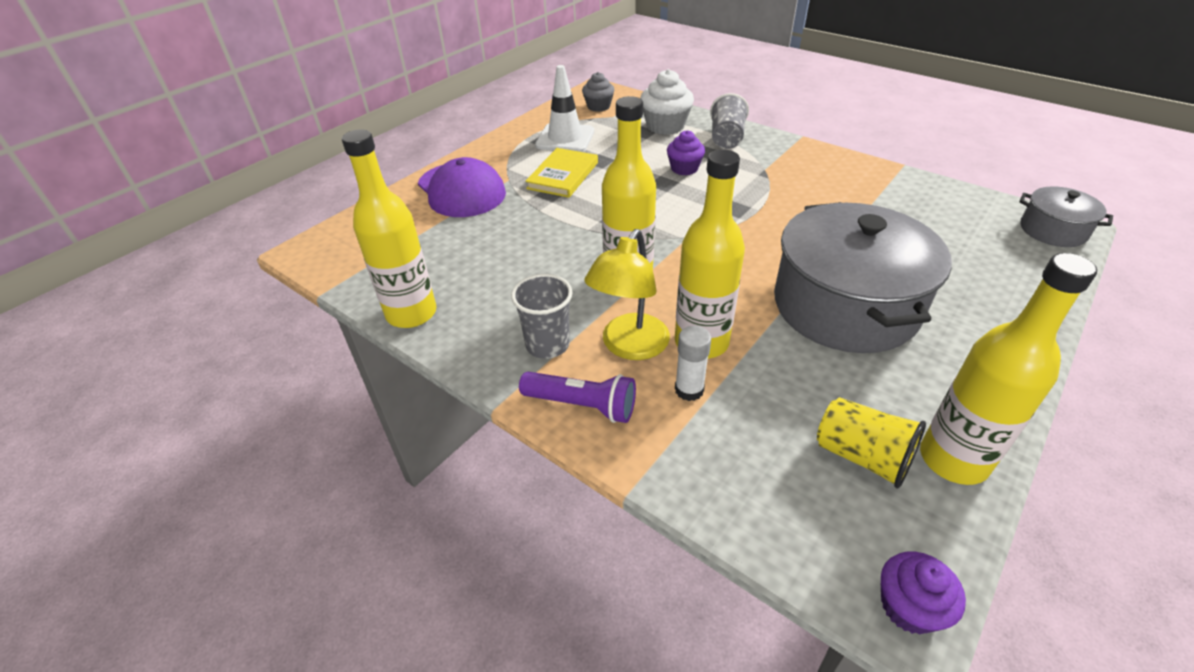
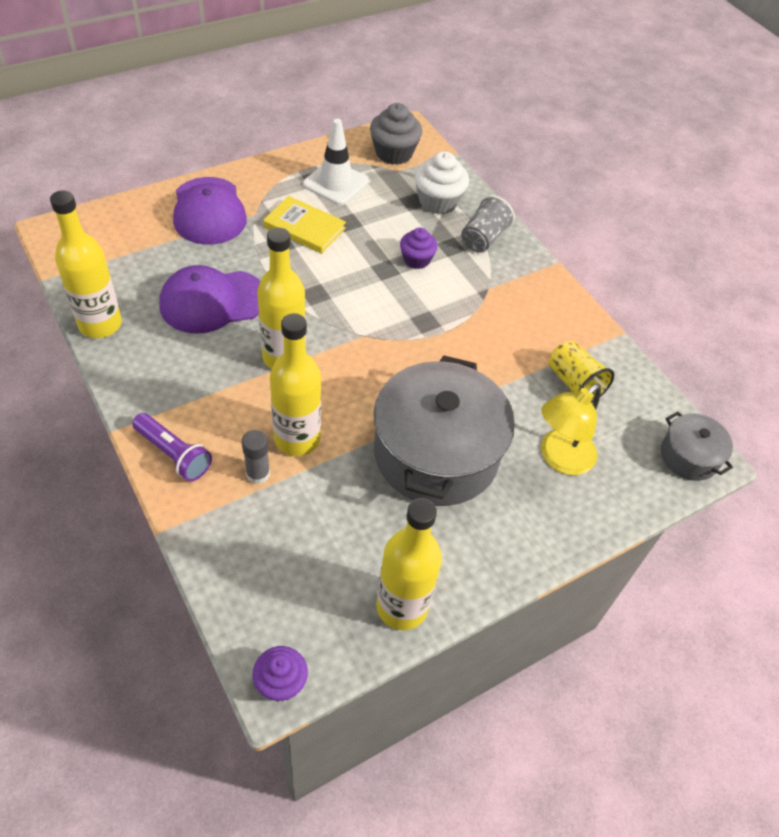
camera: 15 degrees right, 10 degrees up
grey cup [511,274,573,359] -> none
yellow book [525,148,598,198] -> yellow book turned 75 degrees clockwise [263,196,346,254]
grey cupcake [582,72,614,112] -> grey cupcake [370,103,422,165], size x1.55
yellow lamp [584,229,670,360] -> yellow lamp moved to [541,384,601,475]
white glue stick [675,326,711,401] -> grey glue stick [242,430,270,484]
yellow cup [817,397,926,489] -> yellow cup moved to [549,341,614,403]
none -> purple cap [159,265,261,334]

